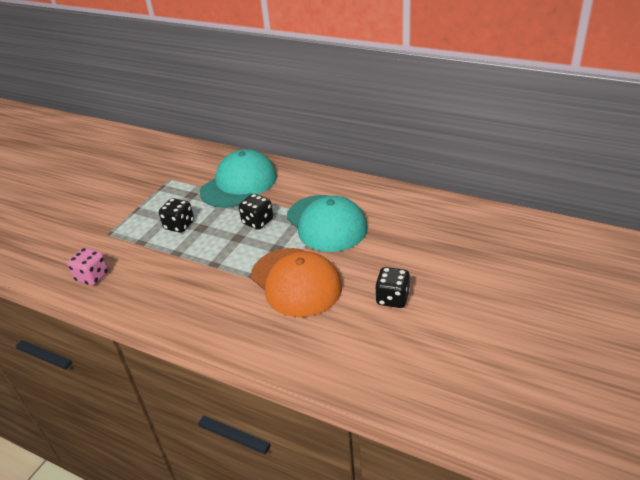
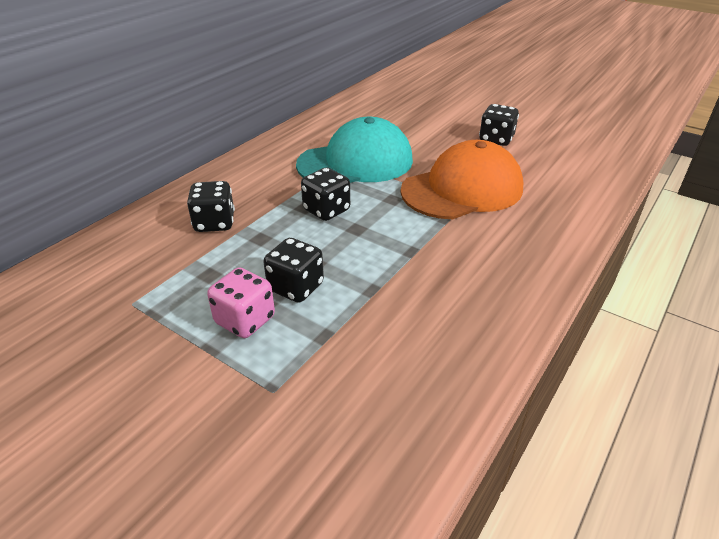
camera: 85 degrees left, 0 degrees up
pink dice [67,247,109,286] -> pink dice moved to [207,267,275,338]
turquoise cap [200,149,277,208] -> black dice [187,181,235,232]

